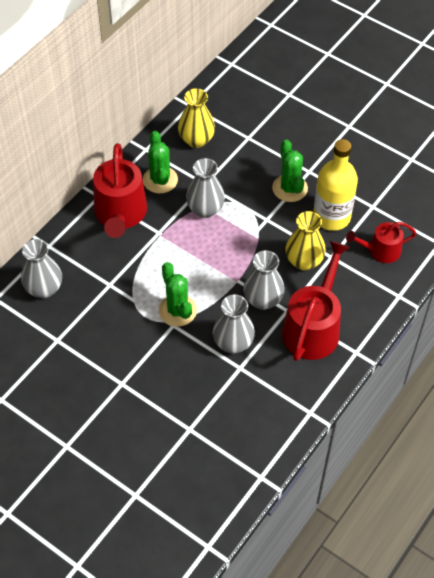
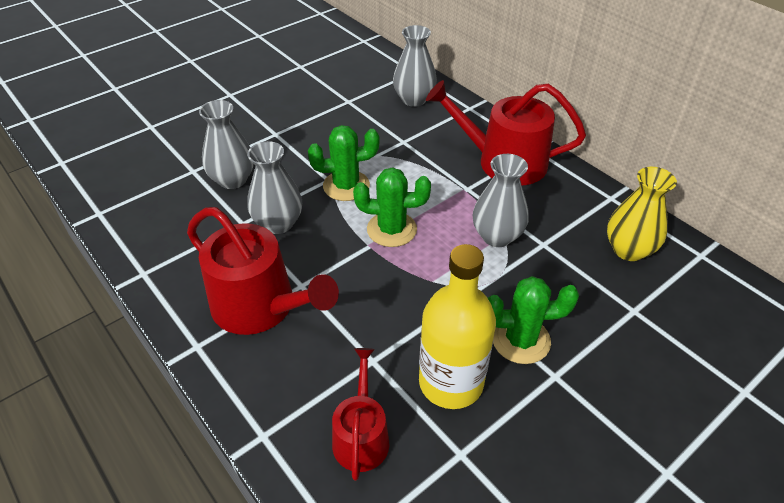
camera: 105 degrees right, 10 degrees down
green cactus [143,131,178,193] -> green cactus moved to [353,167,431,247]
grey vase [243,250,285,310] -> grey vase moved to [199,100,254,189]
yellow vase [285,211,326,271] -> none

